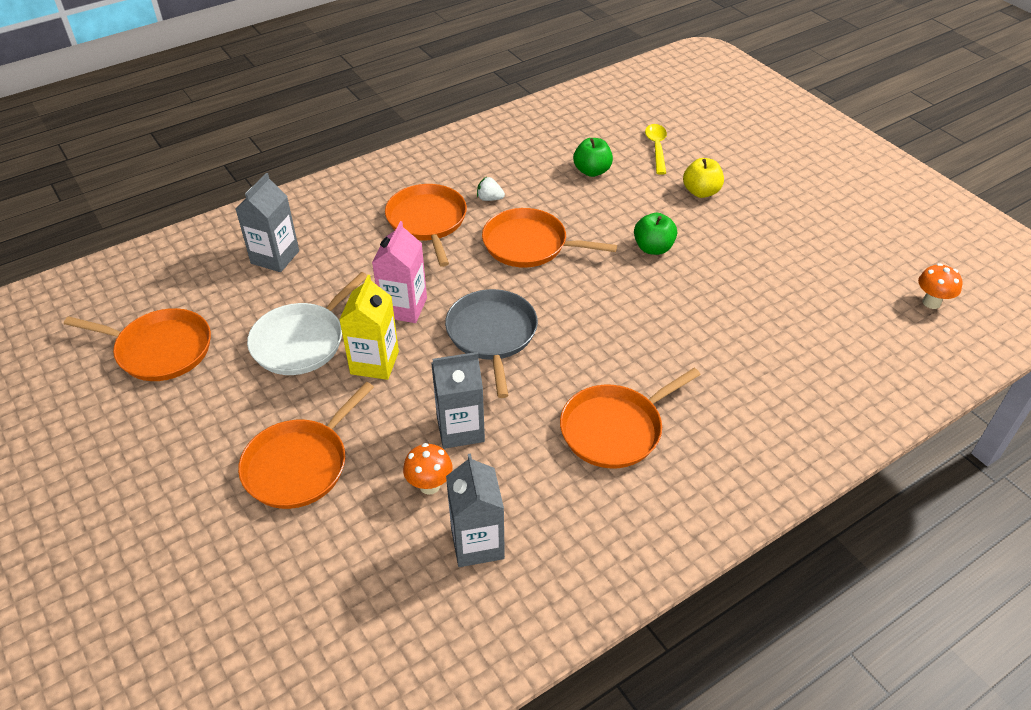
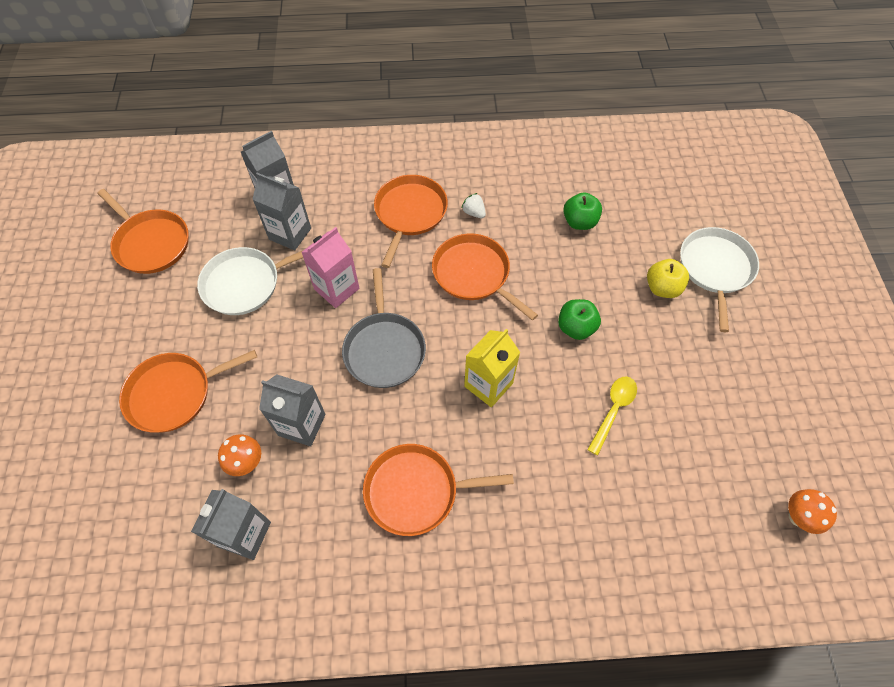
camera: 30 degrees right, 15 degrees up
yellow carton [339,275,399,380] -> yellow carton moved to [464,329,520,407]
grey pan [445,289,538,398] -> grey pan turned 150 degrees clockwise [342,268,426,388]
yellow spoon [645,124,667,175] -> yellow spoon moved to [587,376,637,455]
none -> grey carton [252,173,311,251]
none -> white pan [680,227,759,332]

